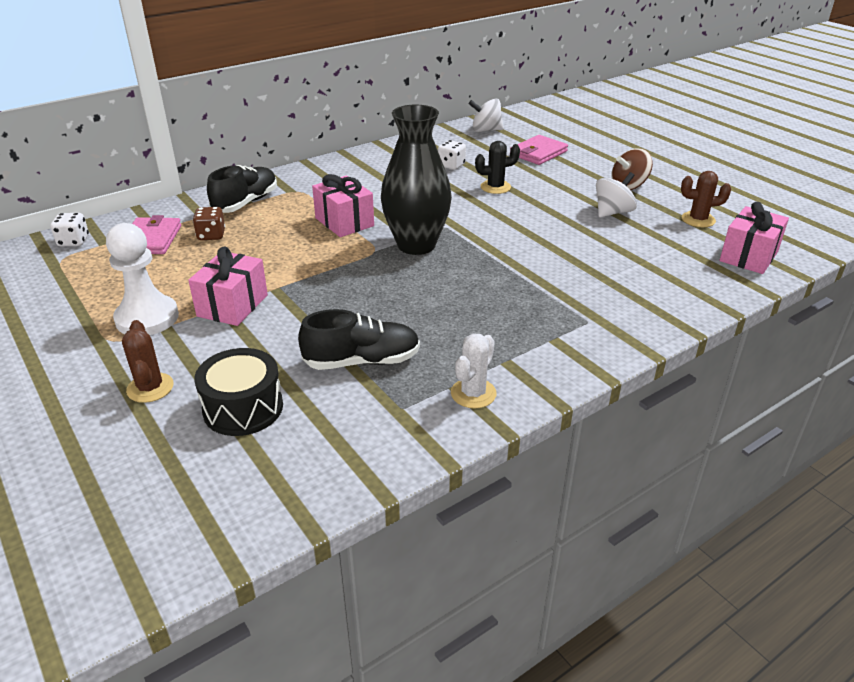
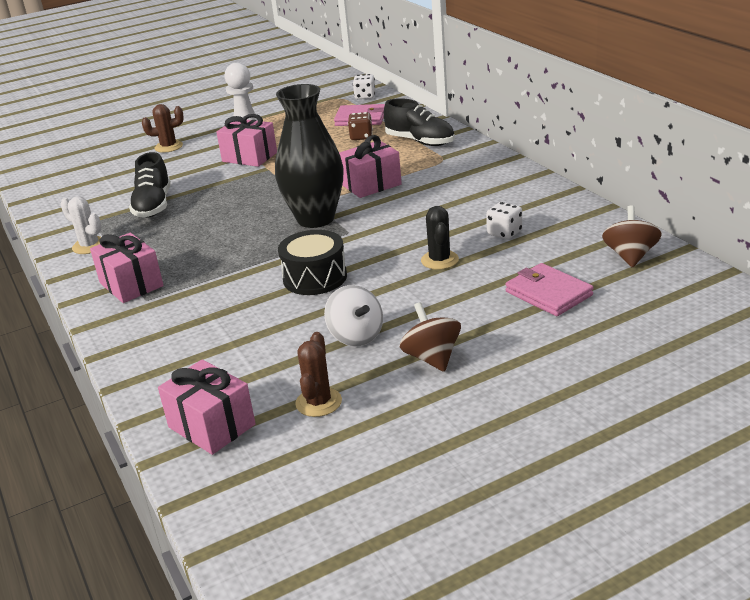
camera: 100 degrees right, 5 degrees down
black drum [194,348,283,436] -> black drum moved to [278,230,347,295]
white spinning top [469,98,504,132] -> brown spinning top [602,205,662,268]
none -> pink gift [90,233,164,303]

